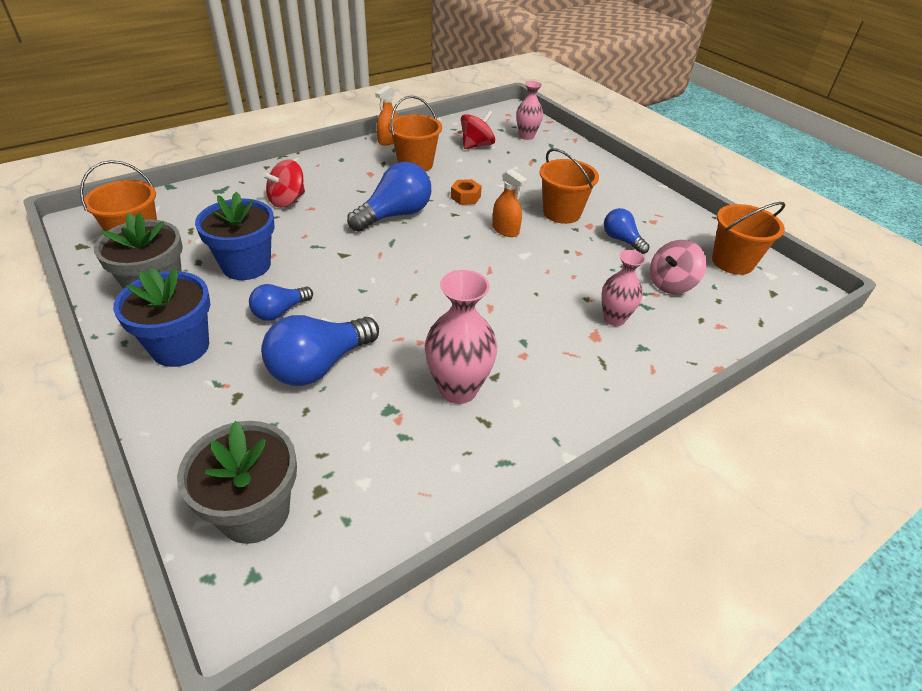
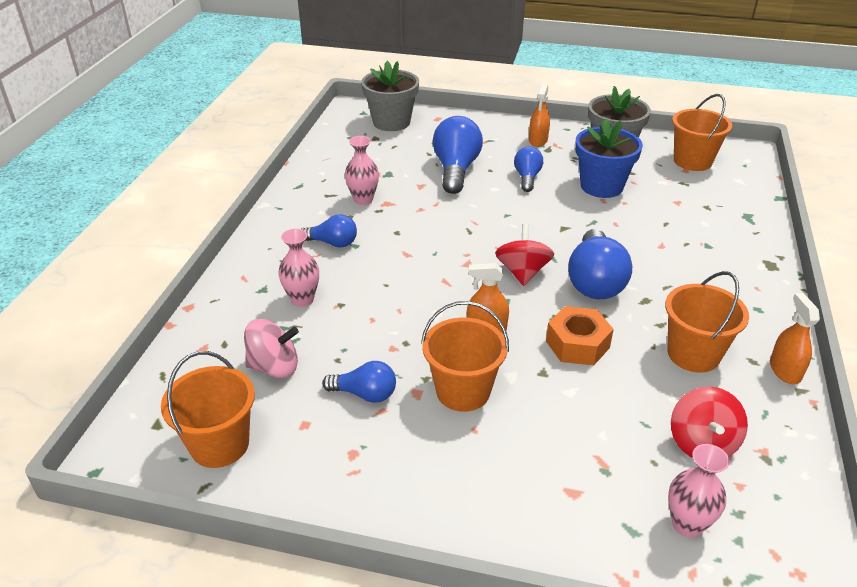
camera: 140 degrees right, 5 degrees down
blue flower pot [113,268,210,367] -> orange spray bottle [529,84,550,147]
red spinning top [262,159,305,208] -> red spinning top moved to [495,224,554,286]
pink vase [425,270,497,404] -> pink vase [345,136,379,205], size x0.65
orange nut [451,179,482,205] -> orange nut [546,306,614,366], size x1.51
pink spinning top [650,240,707,294] -> pink spinning top turned 75 degrees clockwise [244,319,299,378]
none -> blue light bulb [301,214,357,248]

